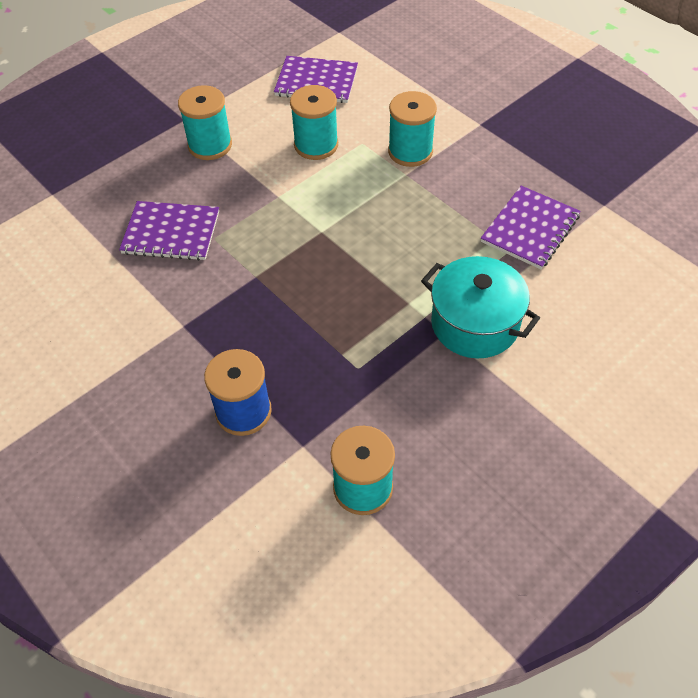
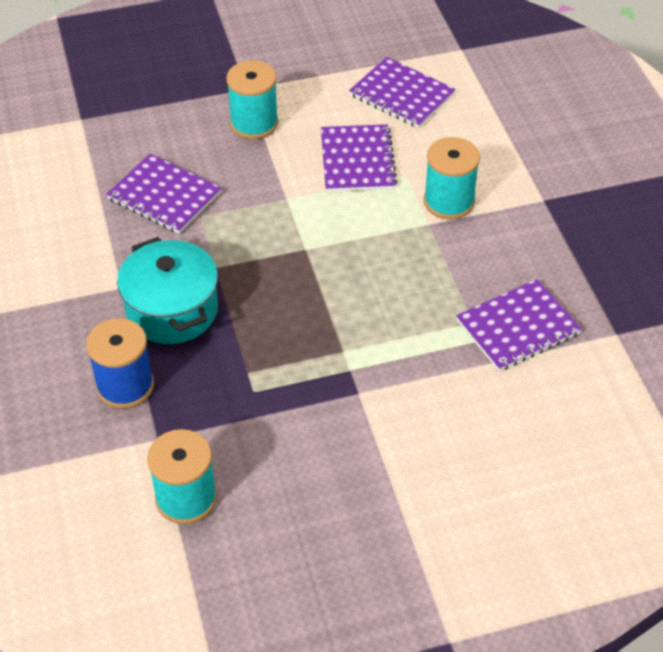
camera: 25 degrees right, 5 degrees down
turquoise spool [290,85,338,160] -> purple notebook [321,124,398,192]
turquoise pot [421,256,540,358] -> turquoise pot moved to [117,237,218,344]

